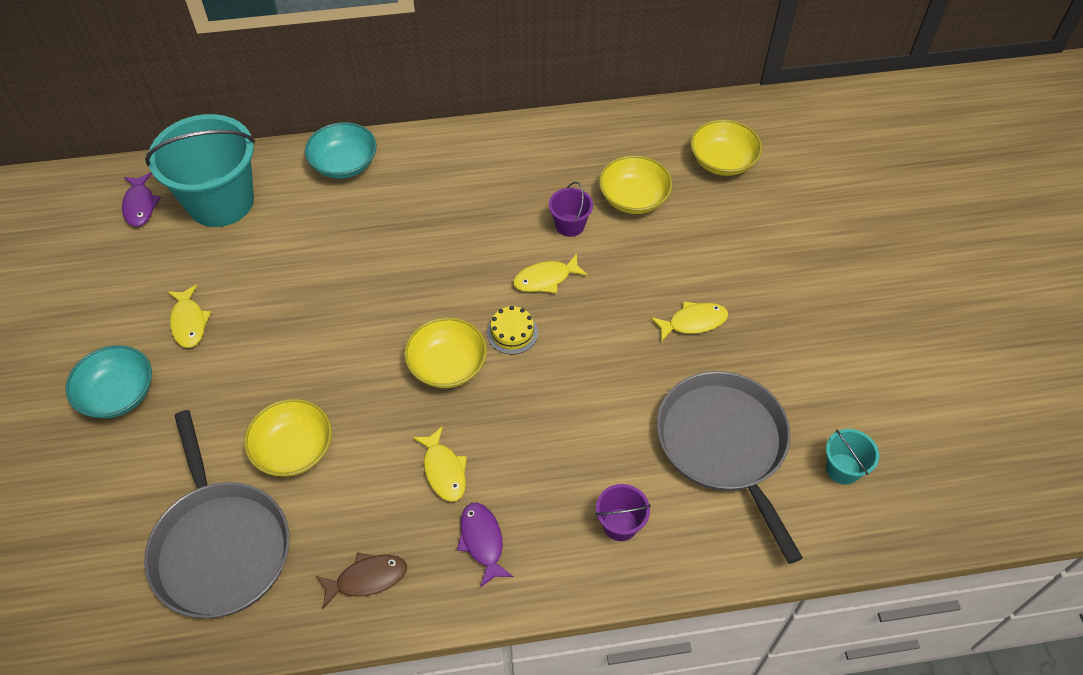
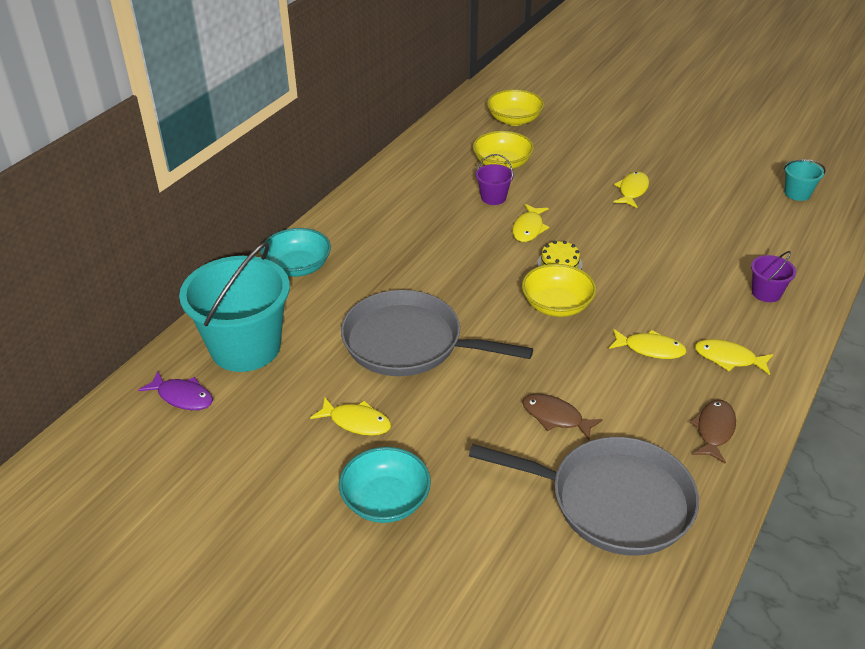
camera: 50 degrees left, 15 degrees down
yellow bowl [244,399,332,477] -> brown fish [522,394,603,440]
purple fish [457,503,514,588] -> yellow fish [695,339,773,375]
grey pan [657,371,803,564] -> grey pan moved to [341,290,533,376]

